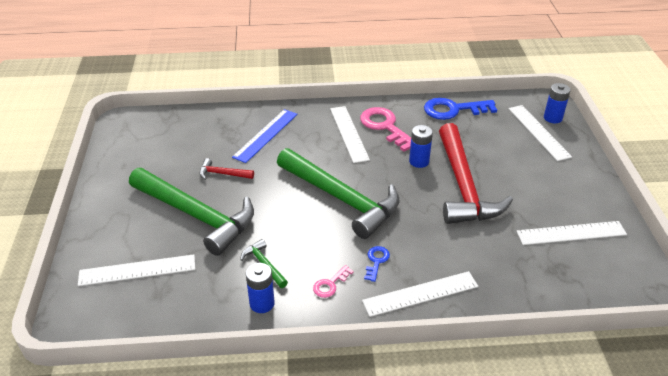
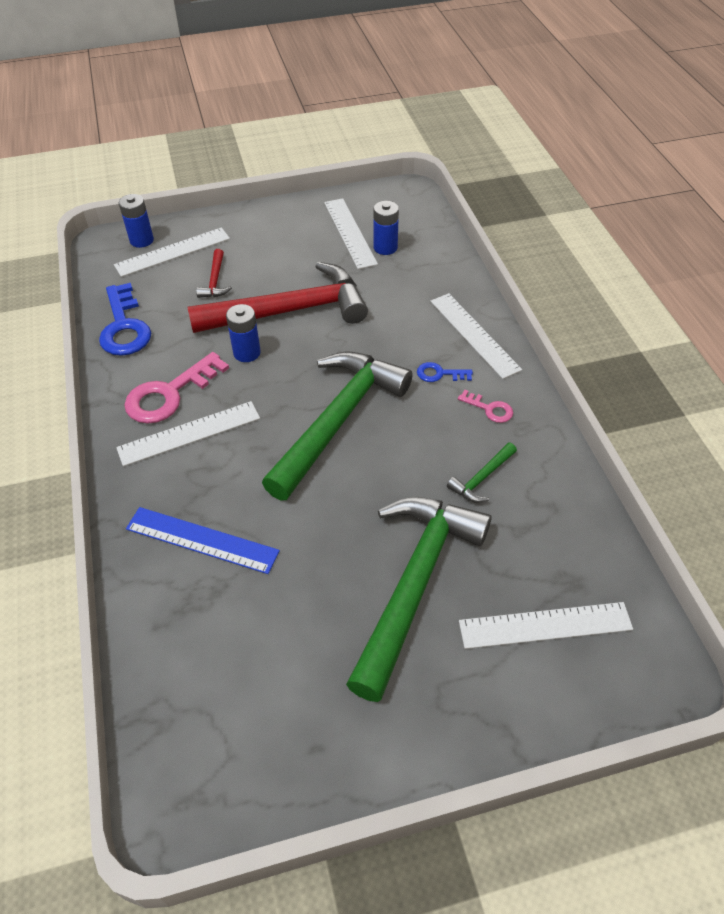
camera: 100 degrees left, 10 degrees up
white ruler [78,254,195,286] -> white ruler turned 75 degrees counterclockwise [459,602,633,649]
red hammer [199,158,254,180] -> red hammer moved to [196,249,232,298]
blue battery [246,263,275,313] -> blue battery moved to [374,201,399,255]

